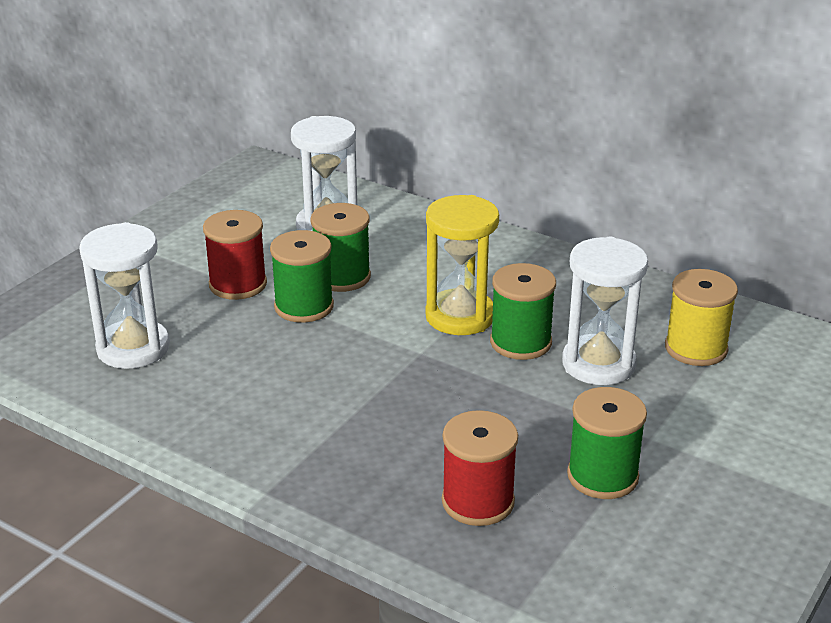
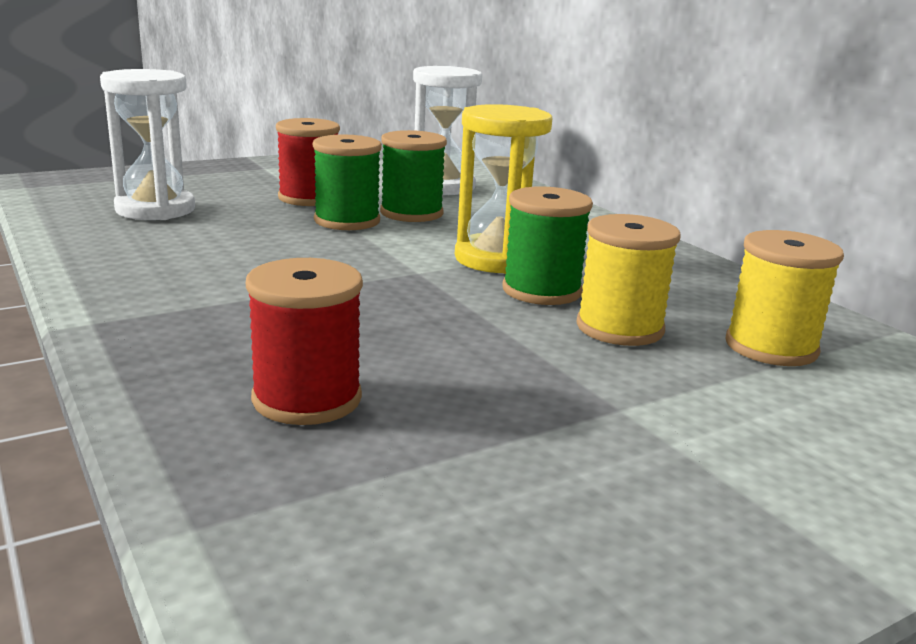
camera: 25 degrees right, 10 degrees down
white hourglass [562,237,648,385] -> yellow spool [576,214,681,346]
green spool [567,387,647,499] -> none

